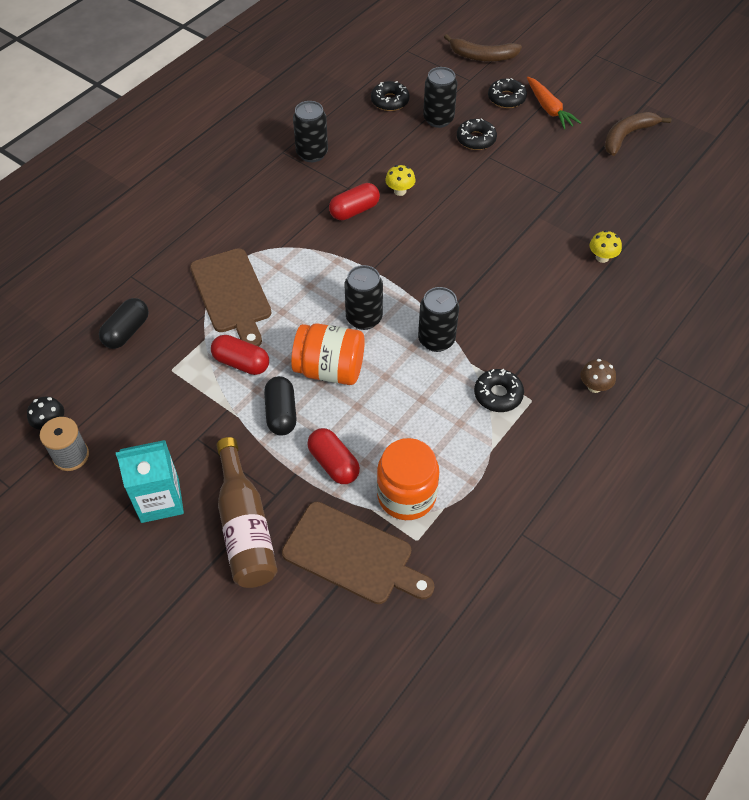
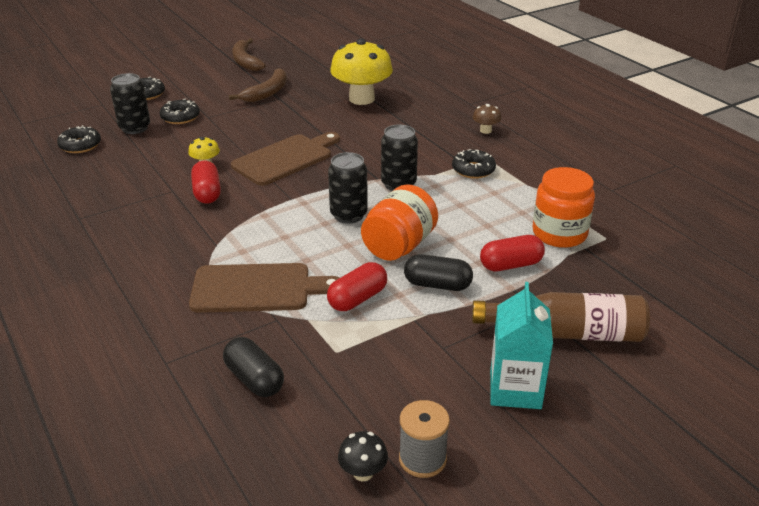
camera: 70 degrees left, 20 degrees down
brown cutting board [282,502,435,604] -> brown cutting board moved to [231,132,340,186]
black can [293,101,328,162] -> none
brown banana [444,34,522,62] -> brown banana moved to [229,68,287,102]
orange carrot [527,77,581,130] -> none
yellow mushroom [590,230,622,263] -> yellow mushroom [330,39,393,105], size x2.30

